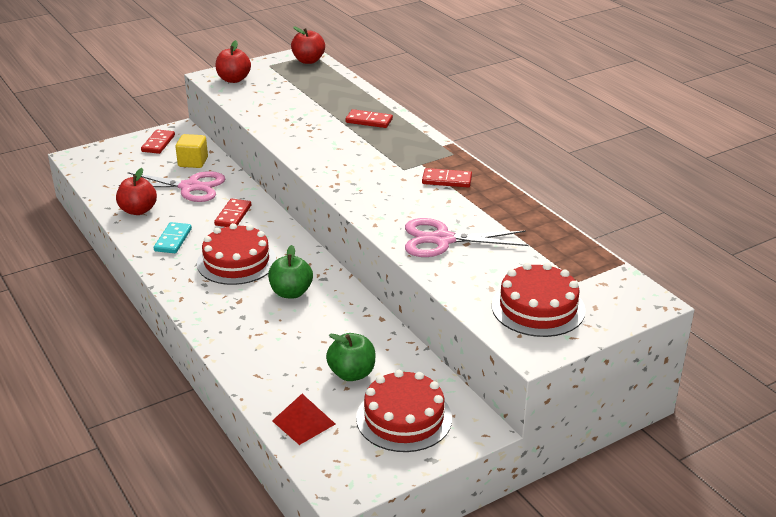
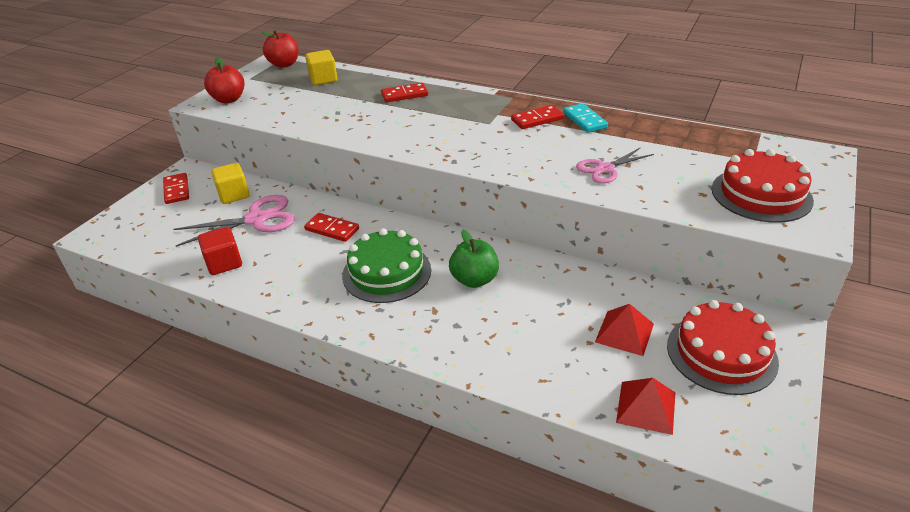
camera: 30 degrees left, 5 degrees up
red apple [116,168,157,215] -> red cube [198,227,242,275]
turquoise domino [154,222,192,253] -> turquoise domino moved to [563,103,608,133]
red cake [197,223,276,285] -> green cake [342,228,431,303]
red domino [214,199,251,227] -> red domino turned 45 degrees counterclockwise [304,213,359,242]
green apple [326,333,375,381] -> red pyramid [595,304,654,356]
pink scissors [405,218,529,257] -> pink scissors [576,147,654,184], size x0.64
none -> yellow cube [305,50,337,85]

